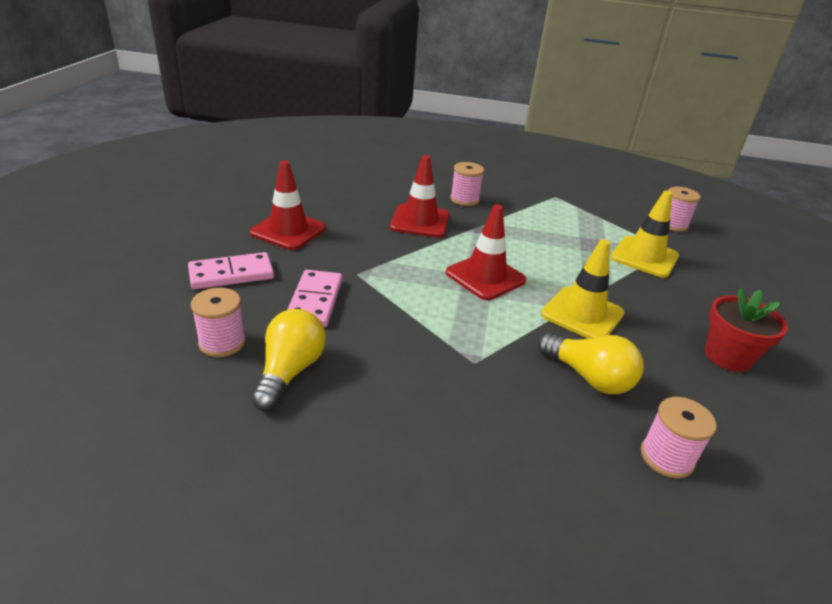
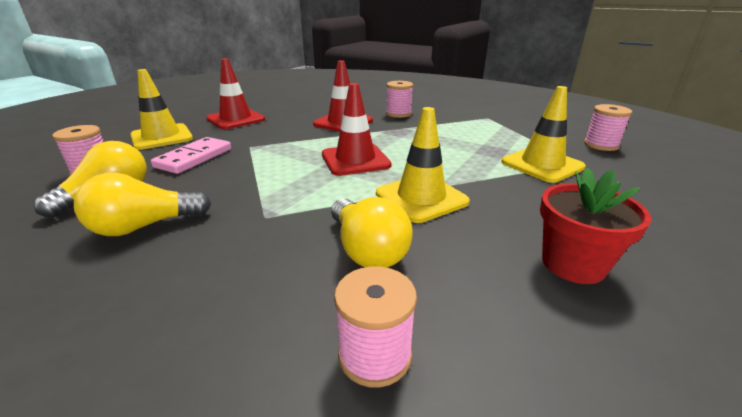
camera: 25 degrees right, 5 degrees down
pink domino [188,252,274,289] -> yellow traffic cone [130,69,193,150]
none -> yellow light bulb [74,173,211,236]

